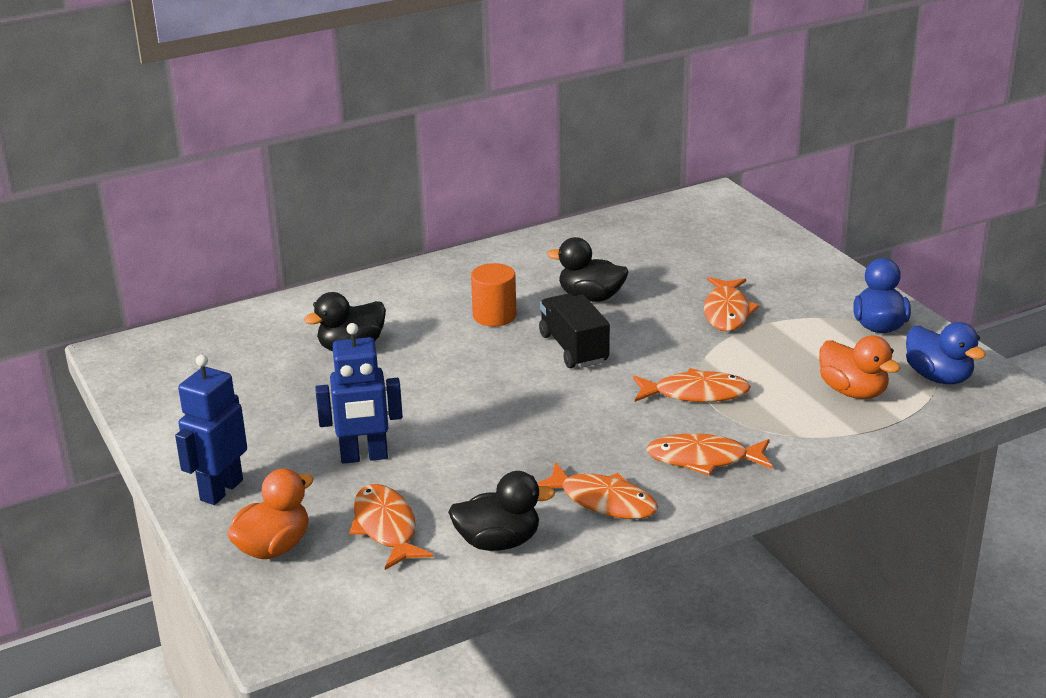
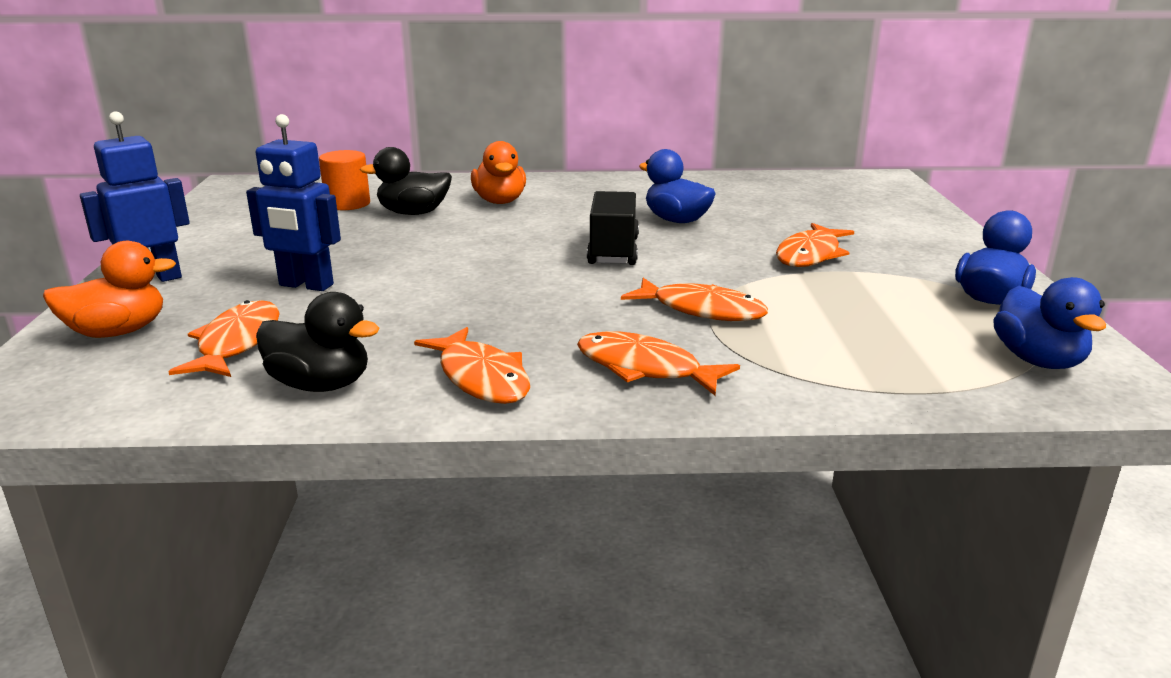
camera: 25 degrees right, 5 degrees down
orange cylinder [471,263,517,326] -> orange cylinder moved to [319,150,370,210]
black duck [547,237,628,302] -> blue duck [639,149,716,223]
orange duck [819,336,900,399] -> orange duck moved to [471,141,526,204]

